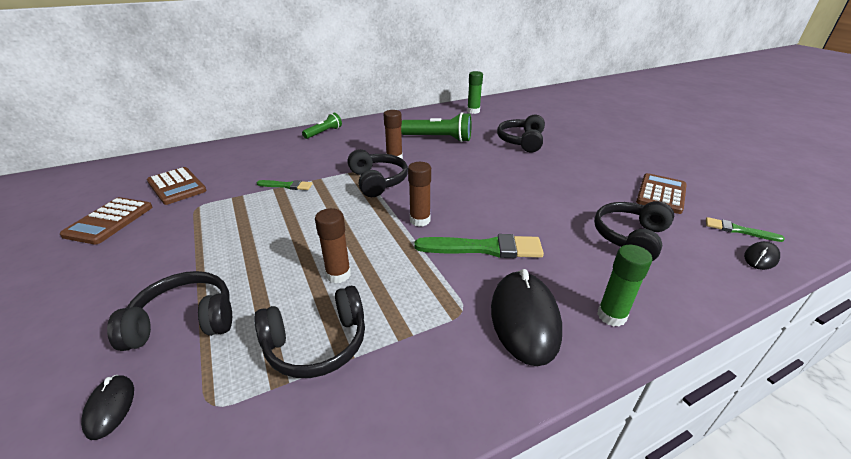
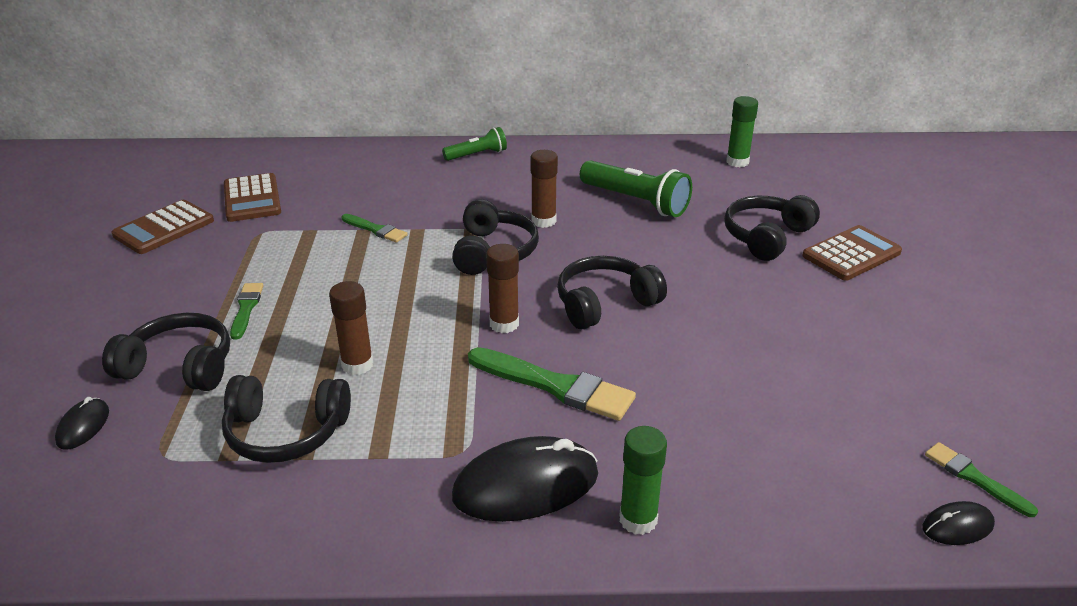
camera: 25 degrees right, 0 degrees up
black mouse [491,269,562,366] -> black mouse turned 45 degrees clockwise [452,436,598,522]
black headphones [594,201,674,261] -> black headphones moved to [557,256,667,329]
brown calculator [636,173,687,214] -> brown calculator moved to [802,225,902,281]
none -> green brush [230,283,264,340]

